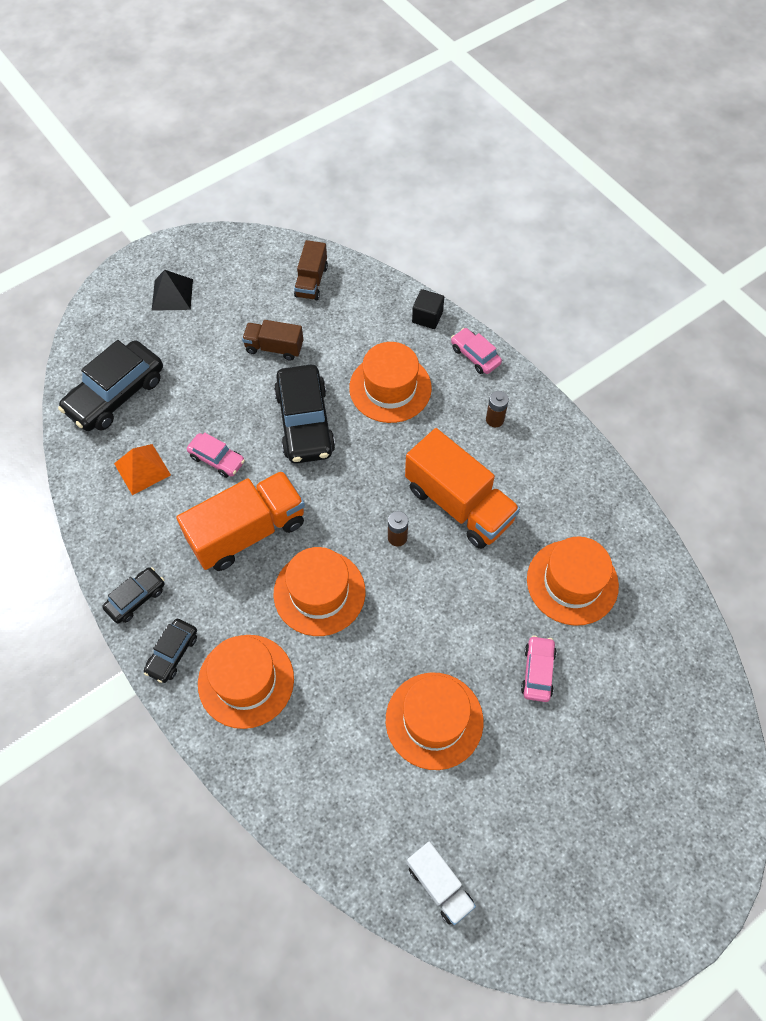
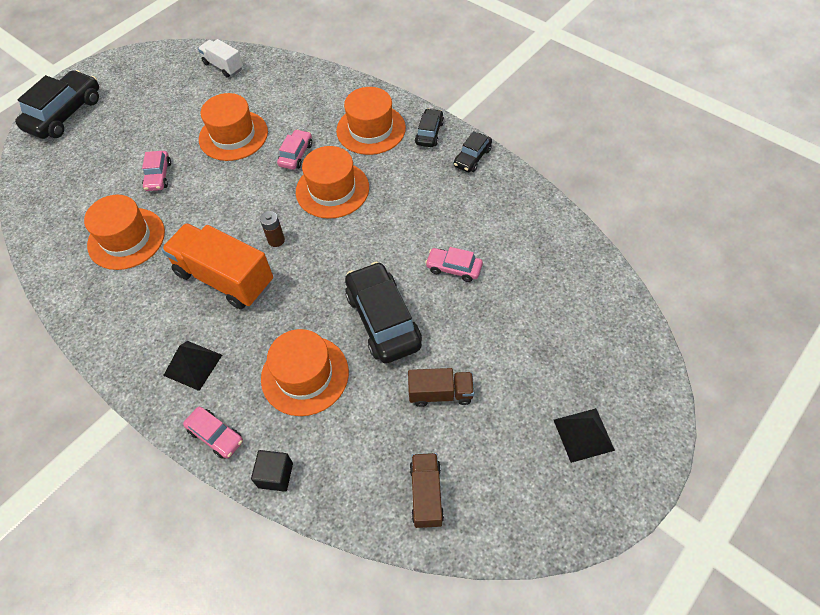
camera: 170 degrees right, 5 degrees down
black car [58,340,163,431] -> black car moved to [15,70,99,139]
orange pyramid [114,444,171,495] -> none
orange truck [176,471,305,571] -> none
brown battery [486,391,509,427] -> black pyramid [163,341,222,391]
none -> pink car [277,129,312,170]

